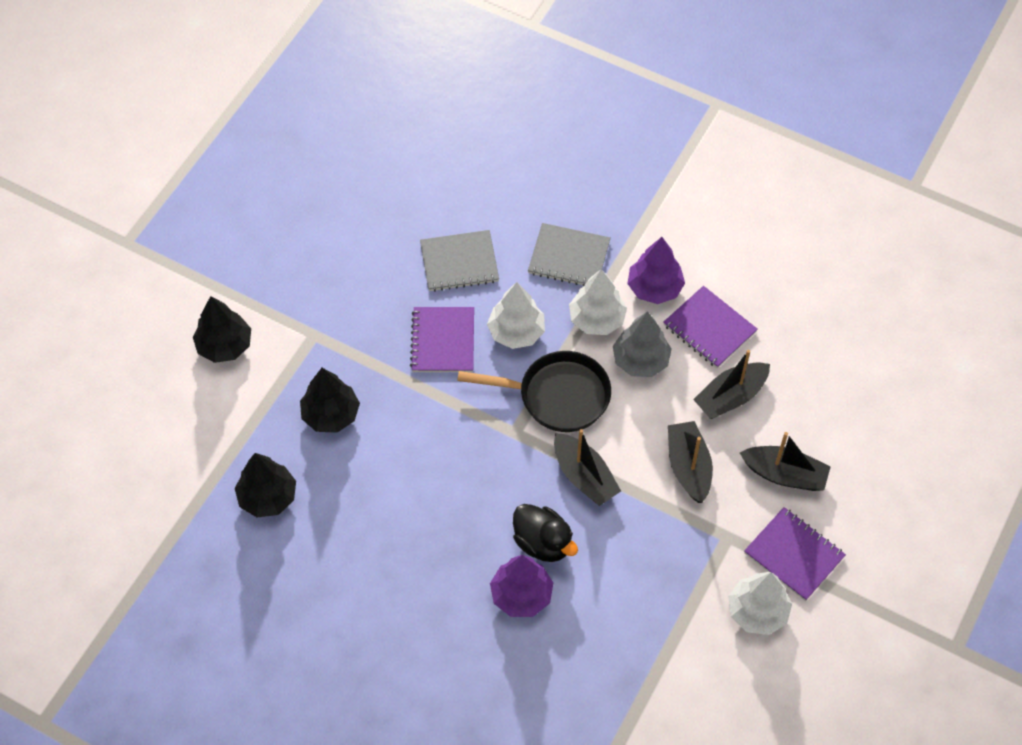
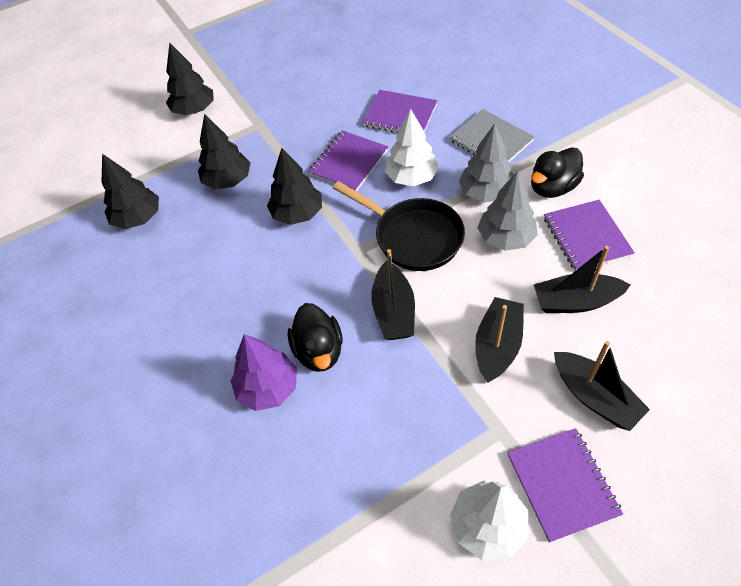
camera: 35 degrees right, 5 degrees down
grey notebook [420,230,499,292] -> purple notebook [362,90,437,133]
white tree [569,269,627,335] -> grey tree [459,124,514,202]
purple tree [627,237,685,304] -> black duck [531,147,584,198]
none -> black tree [267,148,322,225]

